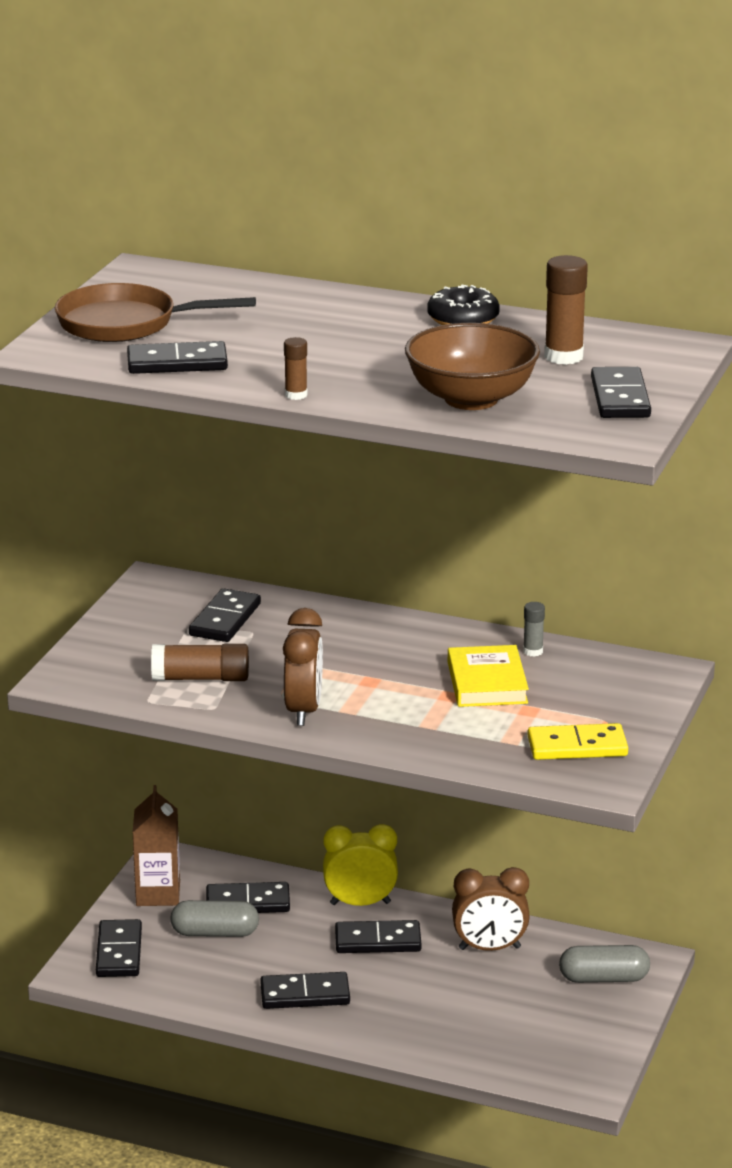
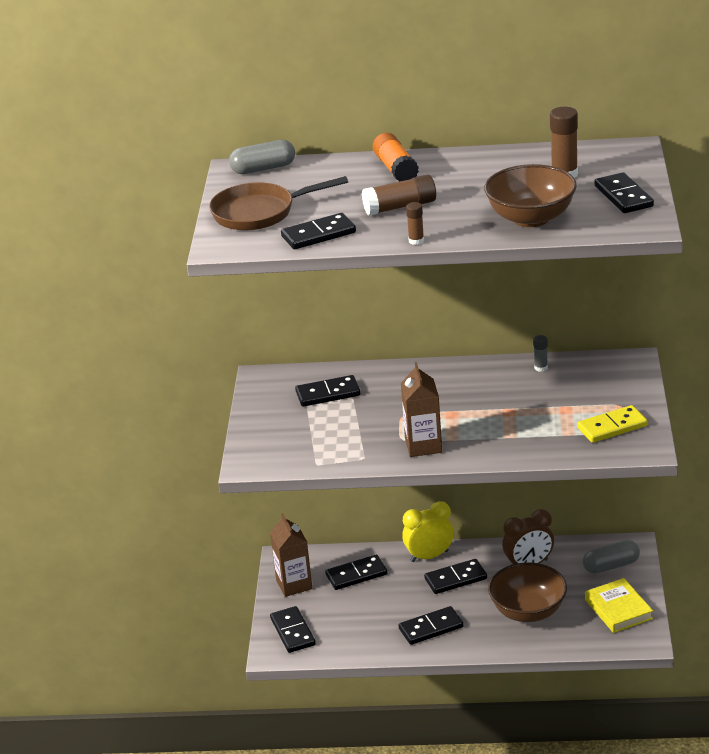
camera: 15 degrees left, 5 degrees up
brown glue stick [151,644,249,681] -> brown glue stick moved to [362,175,436,216]
grey capsule [170,900,259,937] -> grey capsule moved to [229,140,295,174]
black domino [189,588,261,642] -> black domino turned 75 degrees clockwise [295,375,360,407]
brown clock [283,608,323,726] -> brown carton [401,362,442,457]
black donut [427,285,500,325] -> none
yellow book [448,645,529,707] -> yellow book moved to [585,578,653,633]
none -> orange glue stick [373,133,419,182]
none -> brown bowl [488,562,567,622]

